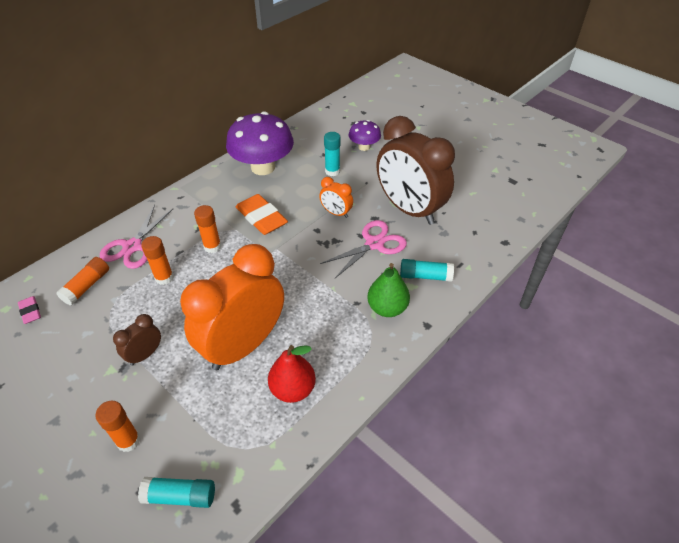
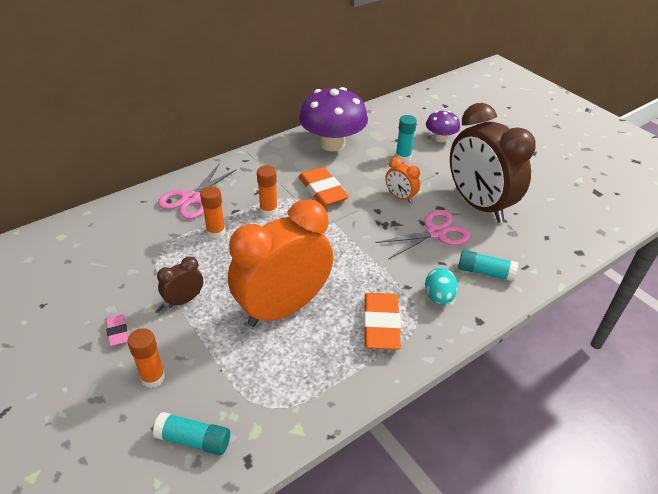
camera: 10 degrees right, 5 degrees down
pink eraser [18,296,41,324] -> pink eraser moved to [106,315,128,346]
orange glue stick [56,257,109,305] -> none
red pear [268,345,316,403] -> none
green pear [367,263,410,317] -> turquoise egg [425,268,458,305]
none -> orange eraser [364,293,401,350]

